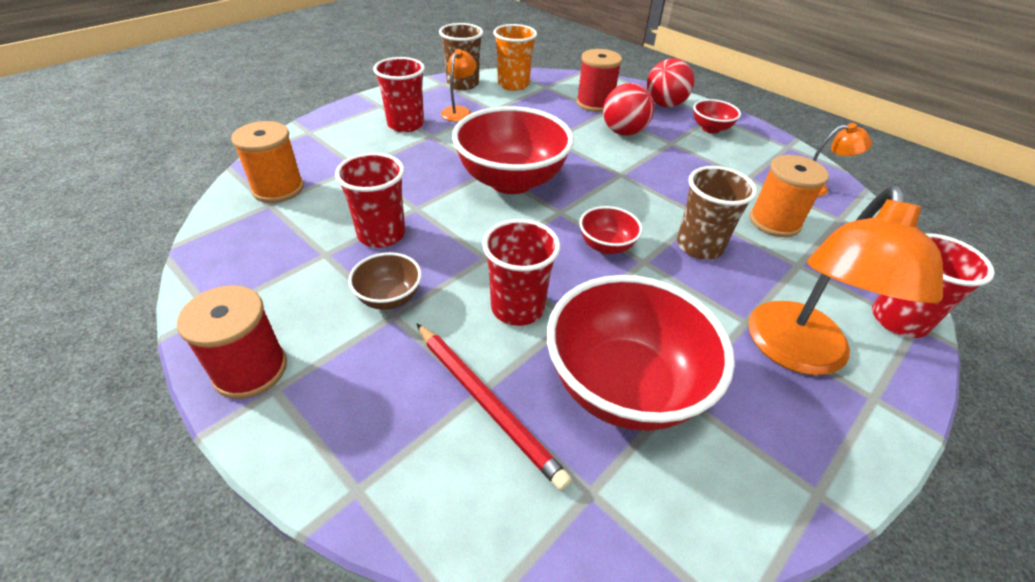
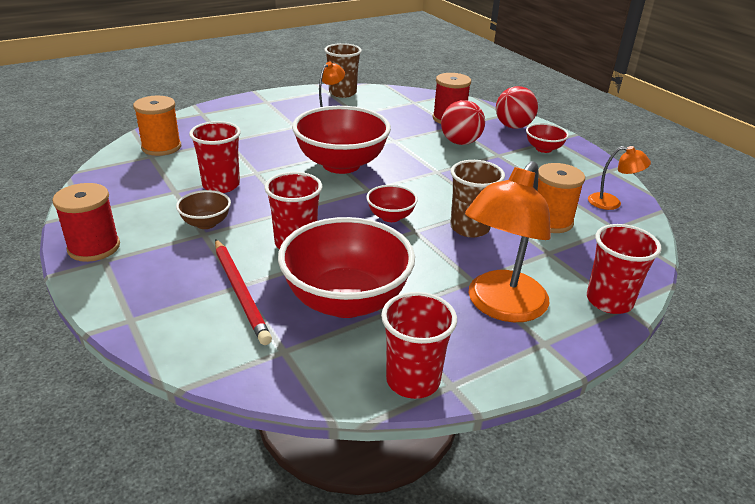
camera: 15 degrees right, 10 degrees down
red cup [373,57,425,132] -> red cup moved to [381,292,457,399]
orange cup [493,24,537,91] -> none

